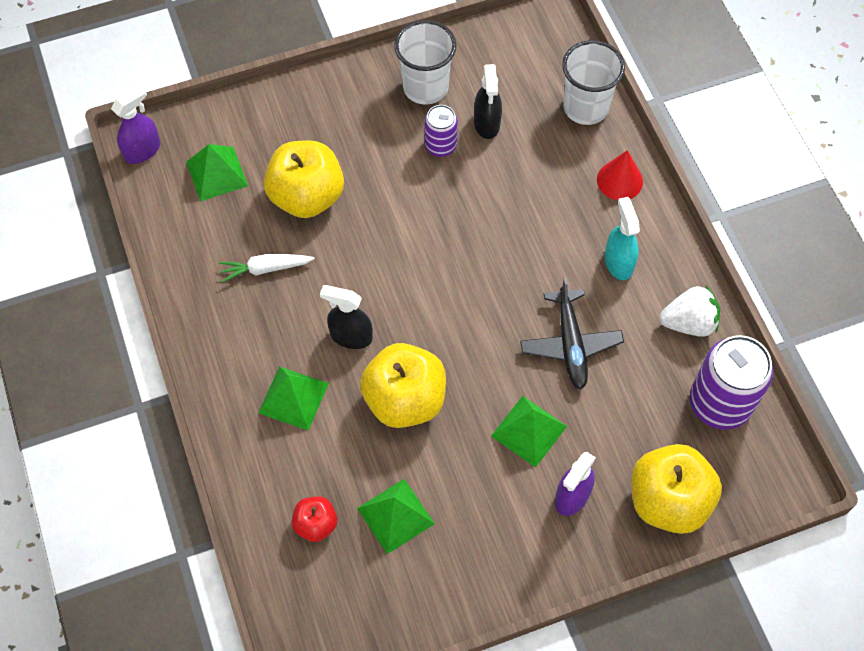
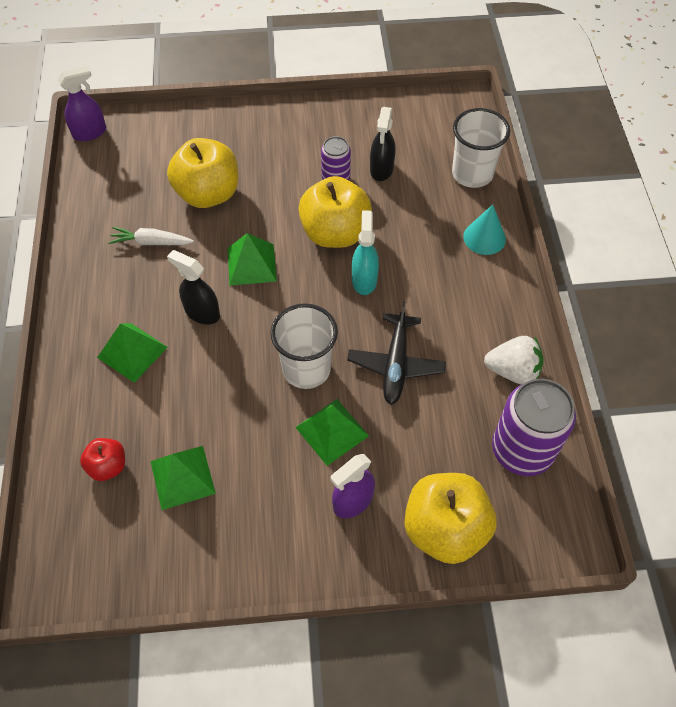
camera: 15 degrees right, 5 degrees down
green pyramid [186,144,248,202] -> green pyramid moved to [228,233,277,286]
yellow apple [360,343,446,428] -> yellow apple moved to [298,176,372,248]
white cup [394,20,457,105] -> white cup moved to [270,303,338,389]
red cone [597,150,643,200] -> turquoise cone [463,205,506,255]
turquoise spray bottle [605,197,640,280] -> turquoise spray bottle moved to [352,210,379,295]

